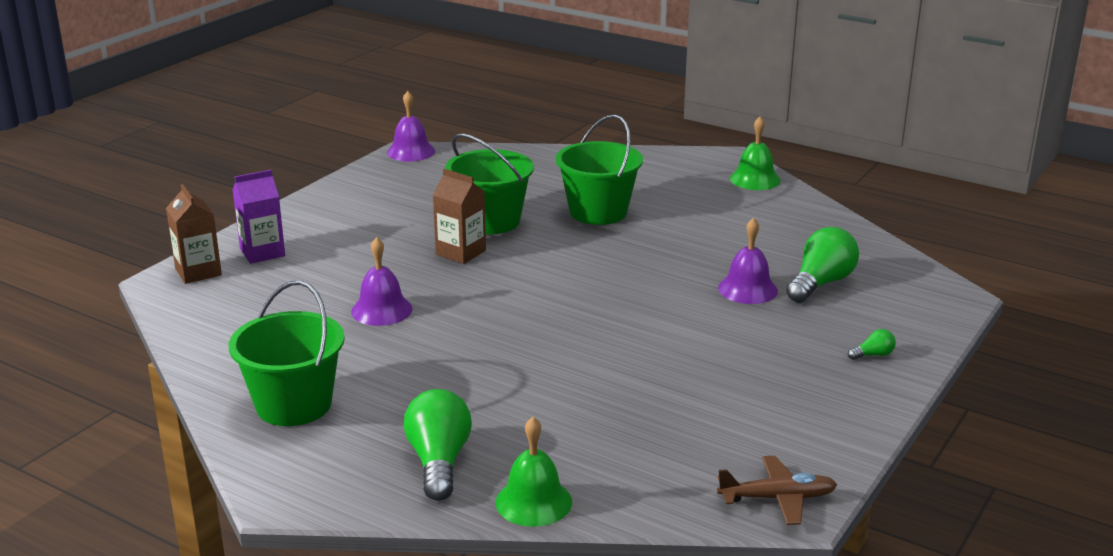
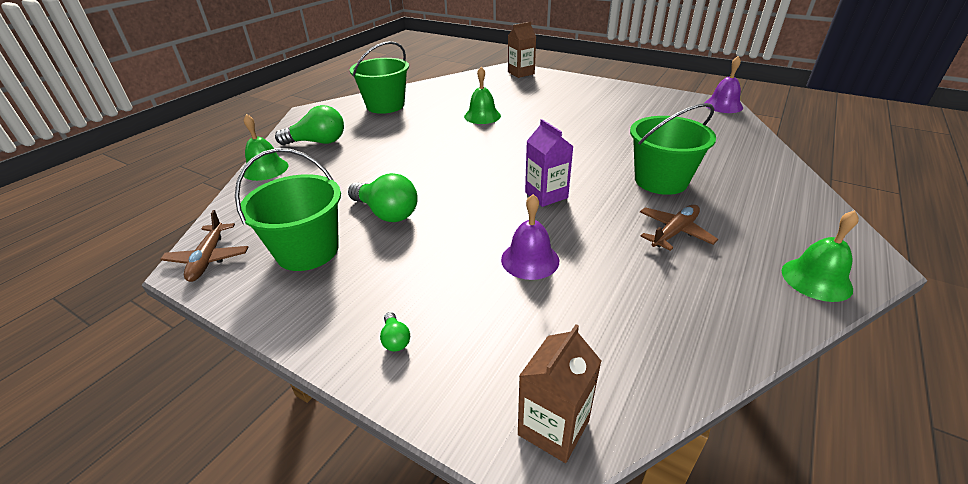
camera: 90 degrees right, 10 degrees up
purple carton [233,170,285,264] -> purple carton moved to [525,119,574,207]
purple bell [351,237,413,326] -> green bell [464,67,501,124]
brown carton [433,169,486,264] -> brown carton moved to [518,324,601,463]
green bucket [445,134,534,234] -> green bucket moved to [235,148,341,271]
green light bulb [786,227,859,303] -> green light bulb moved to [348,173,418,222]
none -> brown plane [640,205,718,251]

